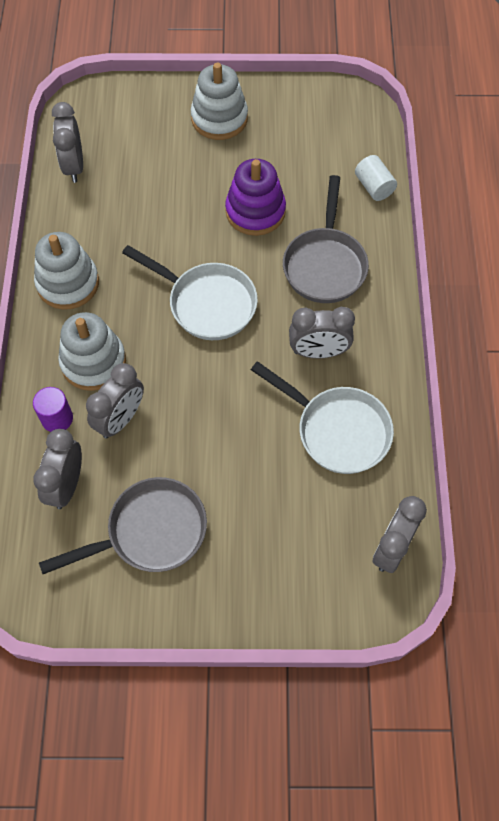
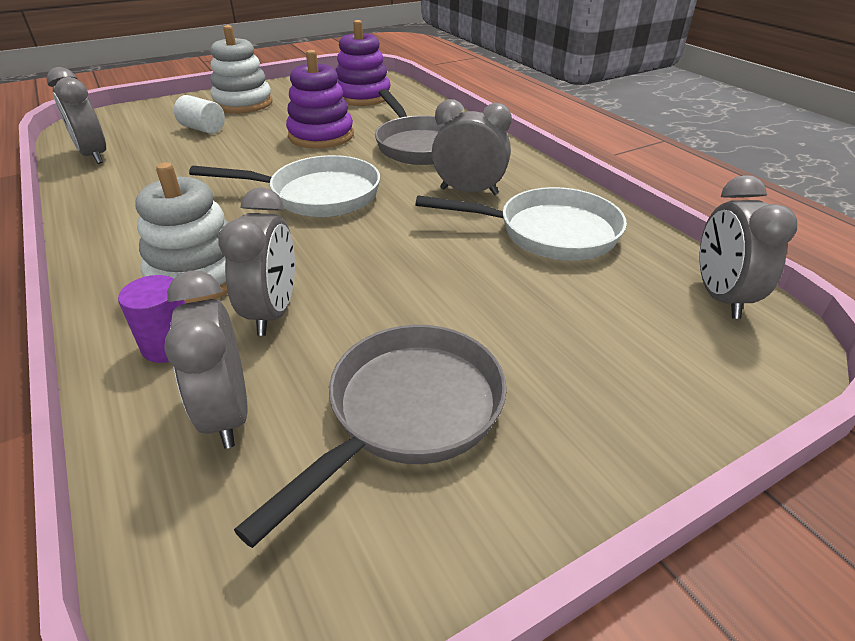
camera: 30 degrees left, 25 degrees down
white stacking toy [34,232,99,310] -> none
grey clock [289,307,355,358] -> grey clock turned 135 degrees counterclockwise [432,99,512,195]
white cylinder [355,155,397,201] -> white cylinder moved to [174,95,225,134]
none -> purple stacking toy [336,20,391,106]

